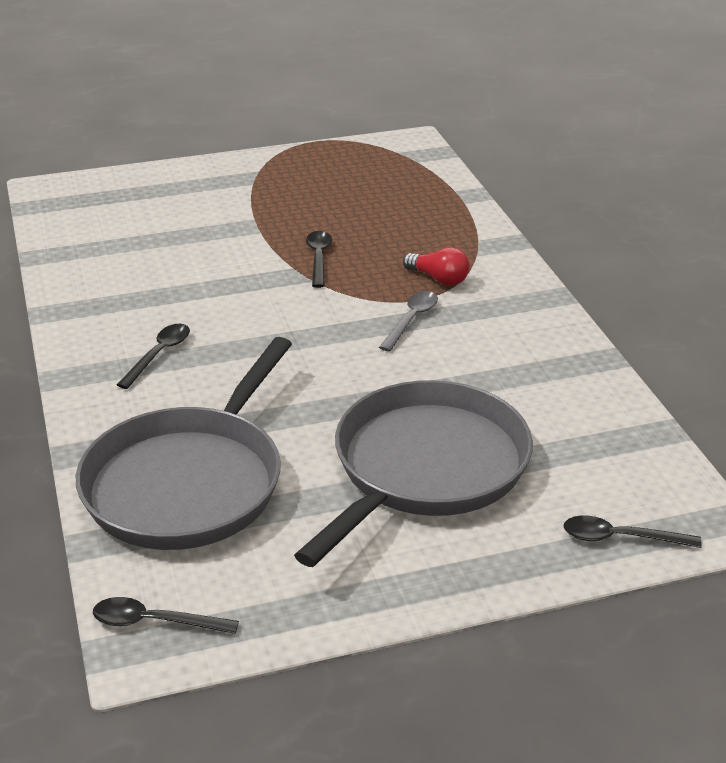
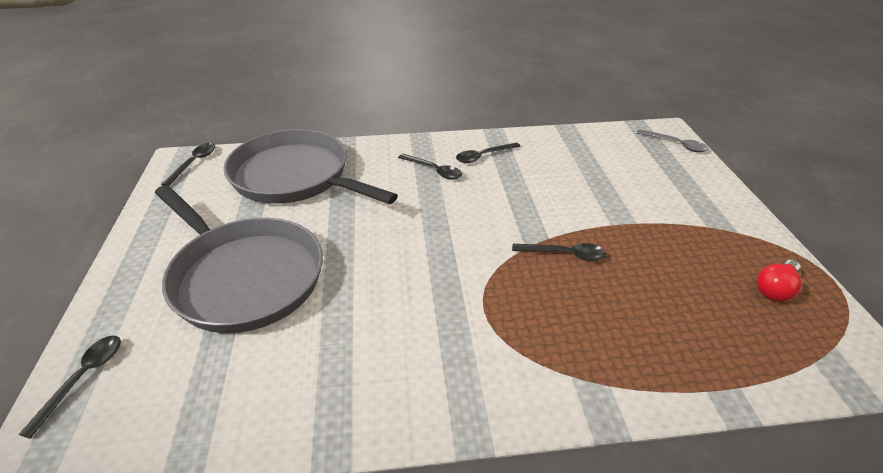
camera: 100 degrees right, 5 degrees up
grey spoon [379,291,438,351] -> grey spoon moved to [636,129,709,152]
red light bulb [403,247,470,286] -> red light bulb moved to [757,260,801,301]
none -> black spoon [456,143,521,163]

